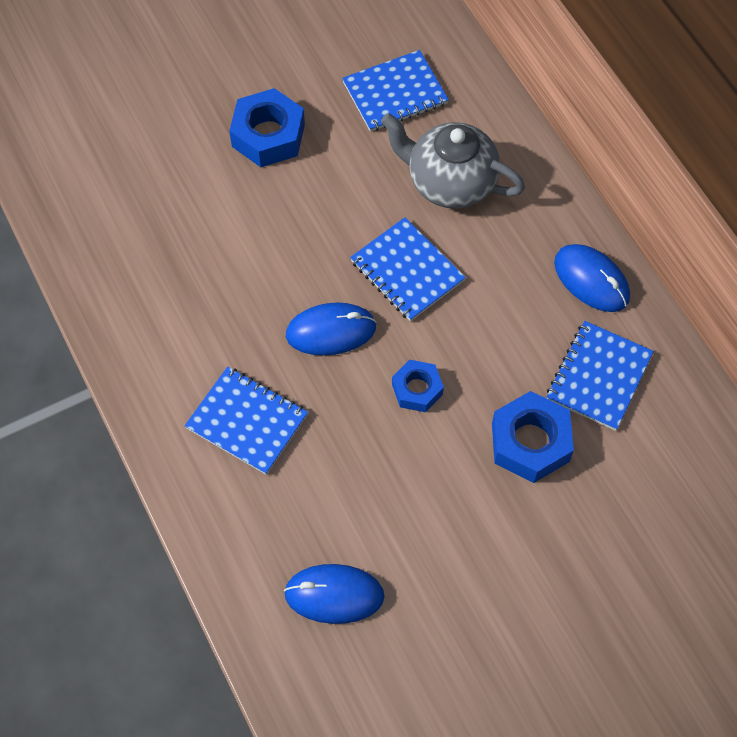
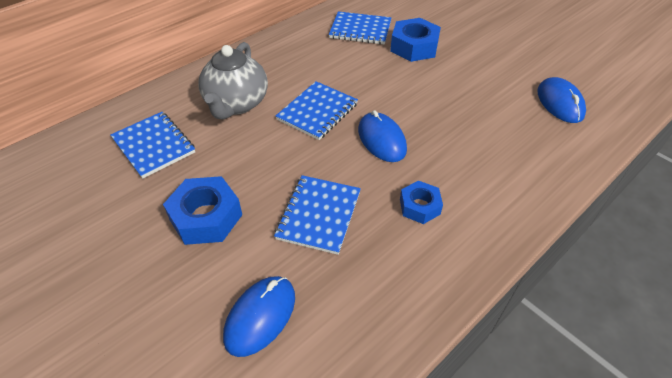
camera: 105 degrees left, 15 degrees down
blue notebook [185,366,308,475] -> blue notebook moved to [274,175,361,255]
blue nut [392,360,444,412] -> blue nut moved to [400,180,443,224]
blue mouse [554,244,630,312] -> blue mouse moved to [223,276,295,357]

